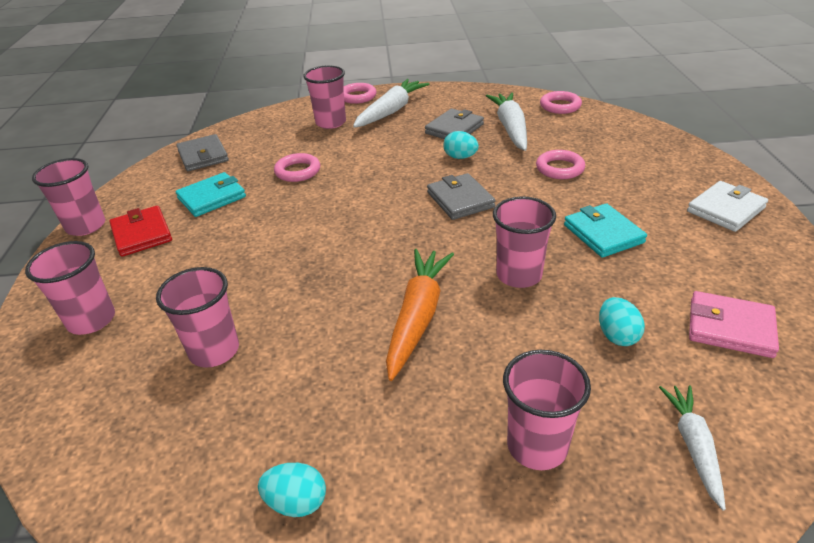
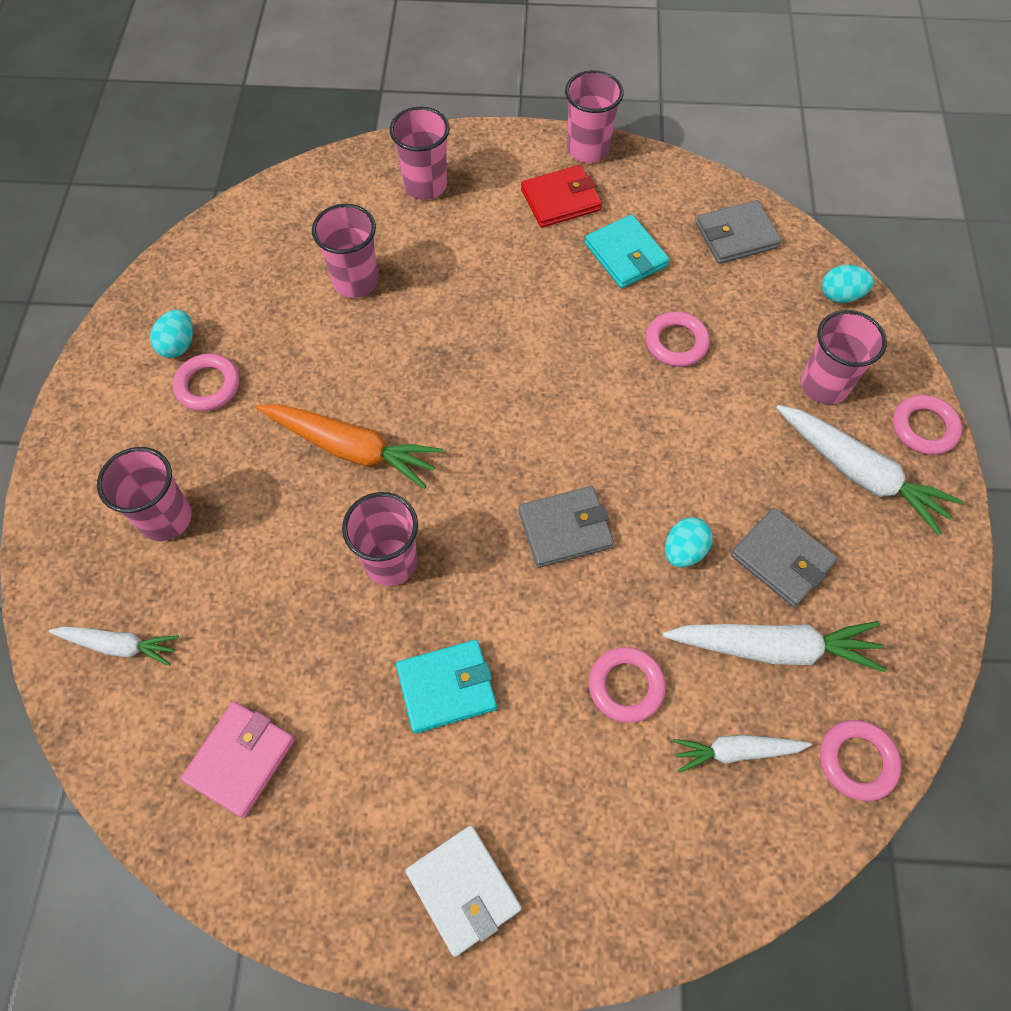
camera: 95 degrees right, 25 degrees up
turquoise egg [599,297,645,346] -> turquoise egg moved to [822,265,874,303]
none -> pink ring [173,354,239,411]
none -> white carrot [673,735,812,773]

